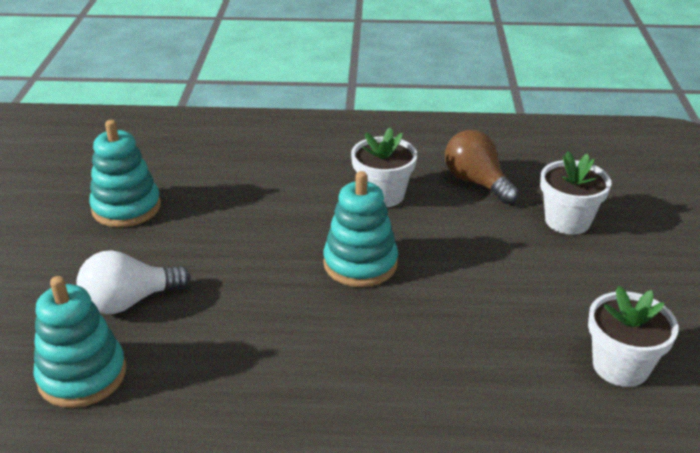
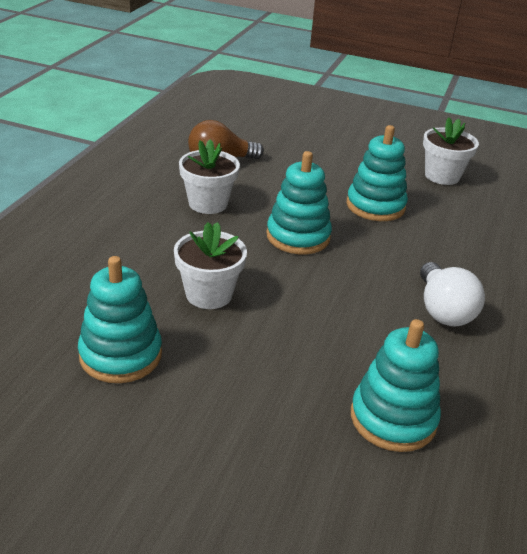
camera: 75 degrees left, 0 degrees up
white light bulb [77,250,191,314] -> white light bulb moved to [420,262,485,327]
white flower pot [540,151,612,235] -> white flower pot moved to [174,222,247,309]
none -> turquoise stacking toy [347,125,408,221]

